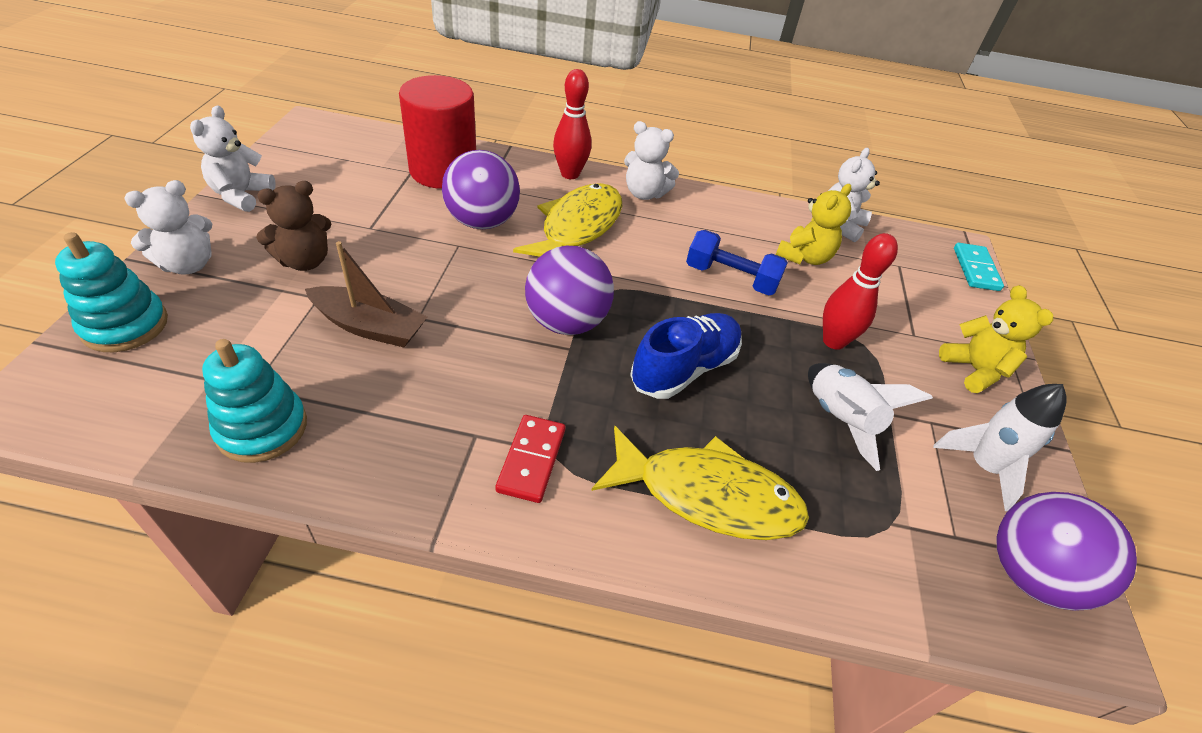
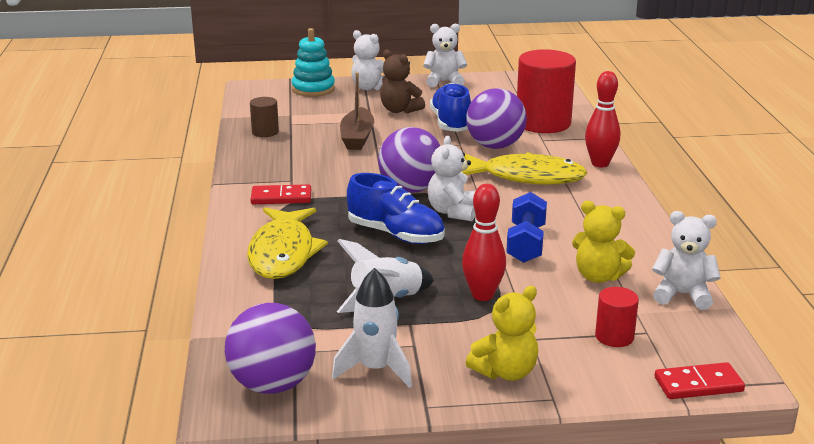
camera: 80 degrees right, 20 degrees down
turquoise stacking toy [202,339,307,463] -> brown cylinder [250,97,279,137]
white teddy bear [624,121,679,200] -> white teddy bear moved to [428,136,475,221]
turquoise domino [954,243,1004,291] -> red domino [654,362,745,399]
none -> blue shoe [430,83,471,132]
none -> red cylinder [595,287,639,347]

